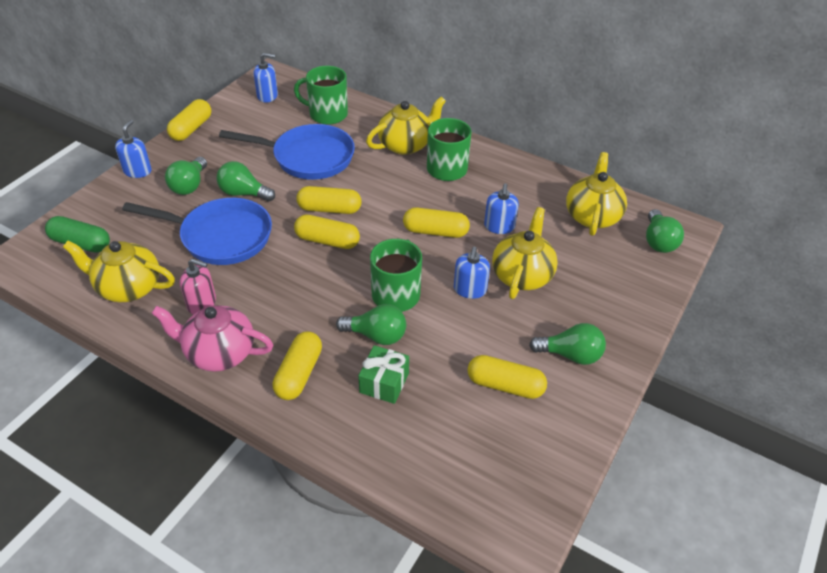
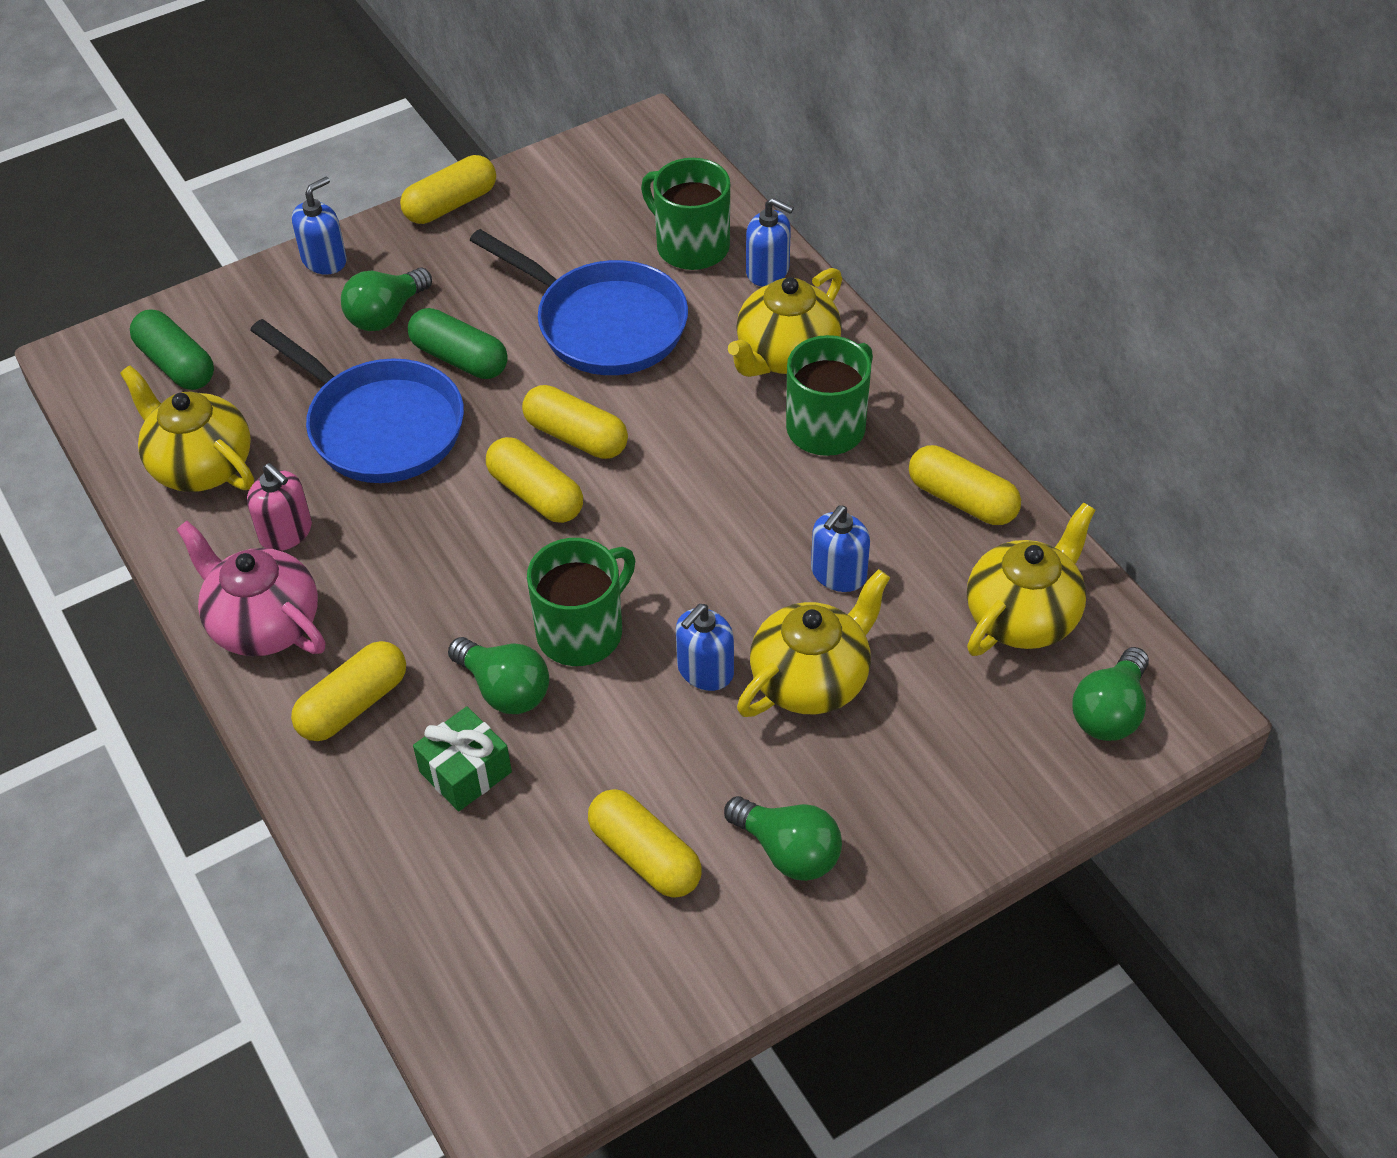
camera: 30 degrees right, 5 degrees up
green light bulb [216,161,275,202] -> green capsule [408,308,508,379]
blue soap dispenser [254,53,278,103] -> blue soap dispenser moved to [746,198,794,286]
yellow teapot [366,96,446,155] -> yellow teapot turned 135 degrees clockwise [728,268,842,377]
yellow capsule [403,207,470,238] -> yellow capsule moved to [909,445,1021,525]

